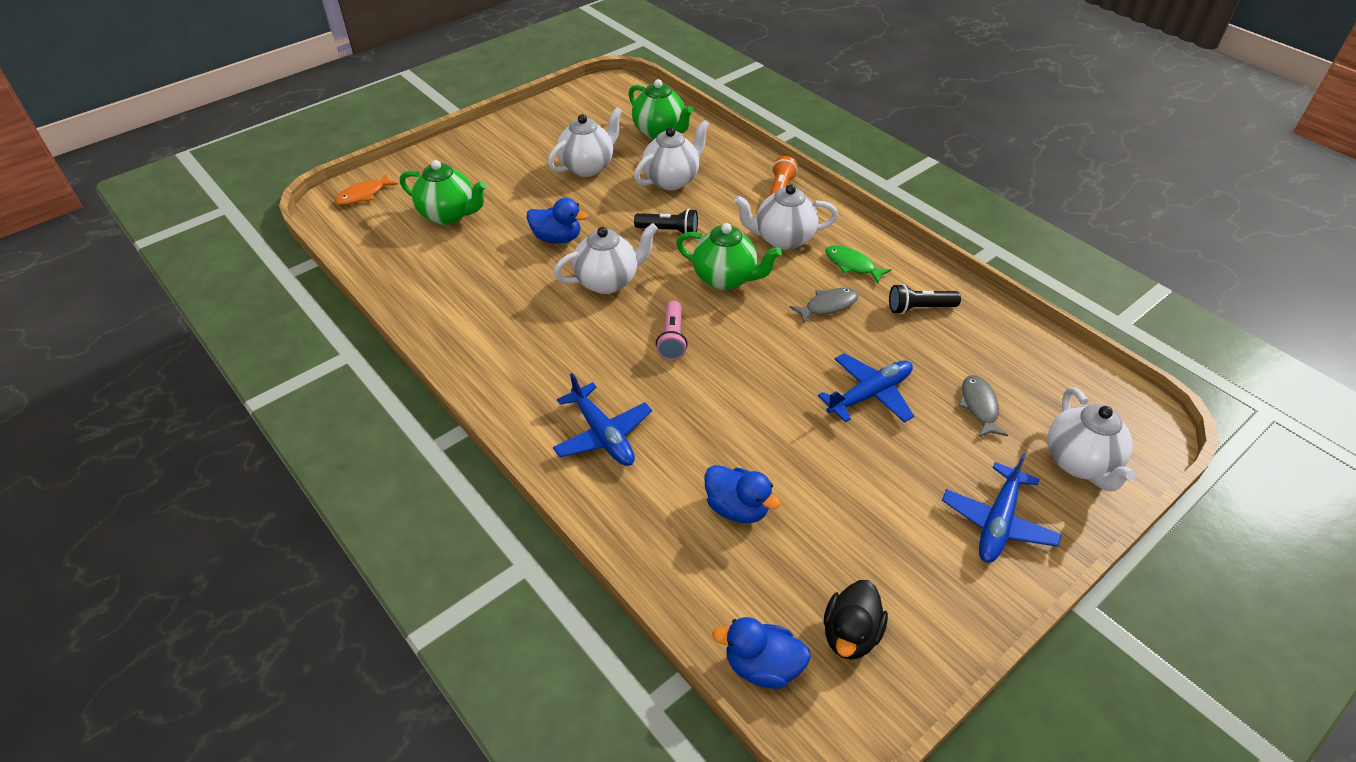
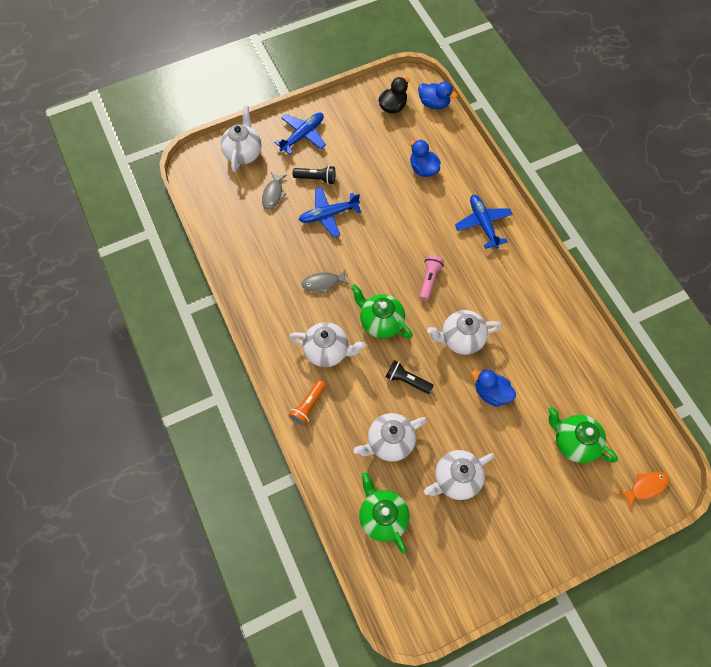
camera: 165 degrees left, 20 degrees up
green fish [825,245,892,284] -> none
black flashlight [889,284,961,314] -> black flashlight moved to [293,166,335,185]

